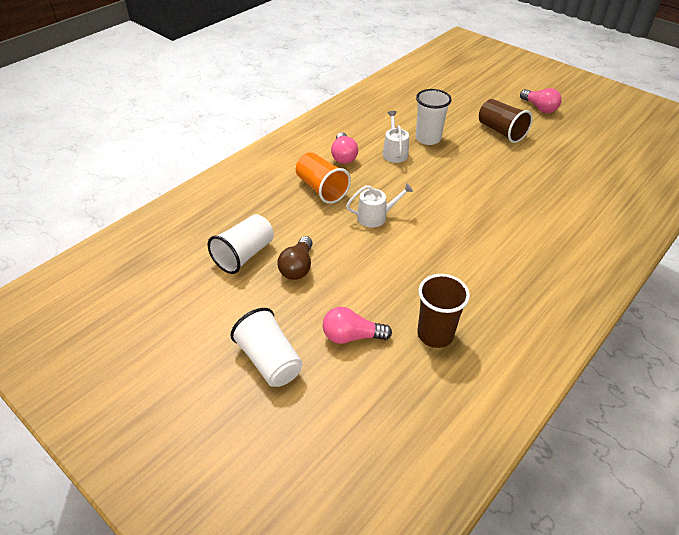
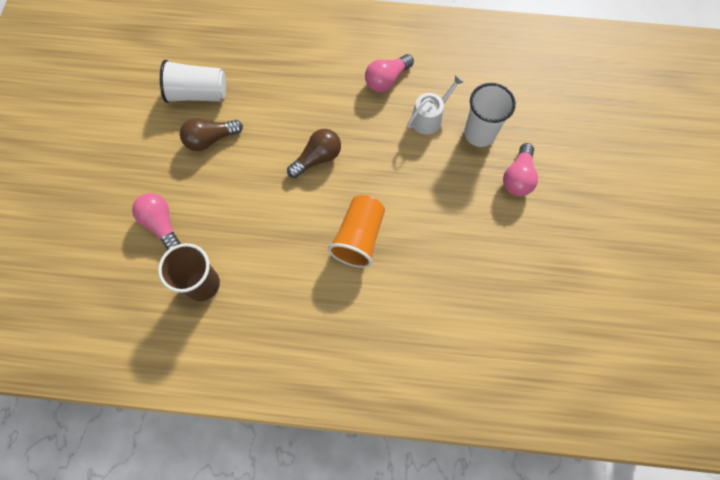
camera: 55 degrees right, 25 degrees up
white cup [230,308,303,387] -> none
orange cup [296,152,351,204] -> orange cup moved to [328,195,385,268]
white watering can [346,183,413,228] -> brown light bulb [287,129,341,178]
brown cup [479,99,533,143] -> none
pink light bulb [520,88,562,113] -> pink light bulb moved to [503,143,538,196]

